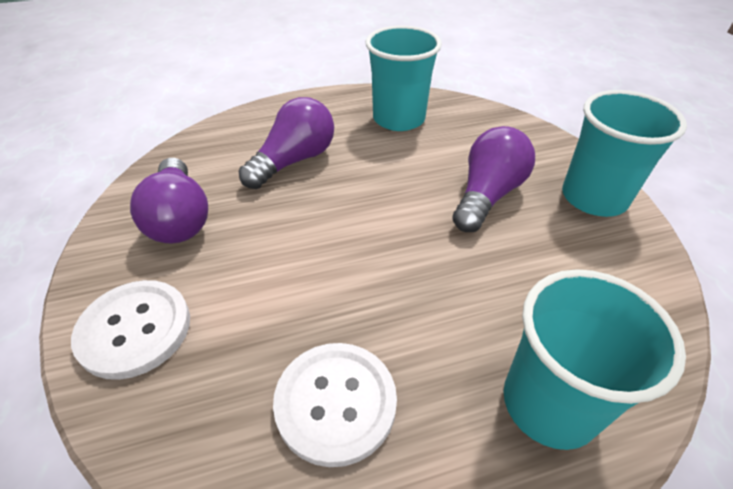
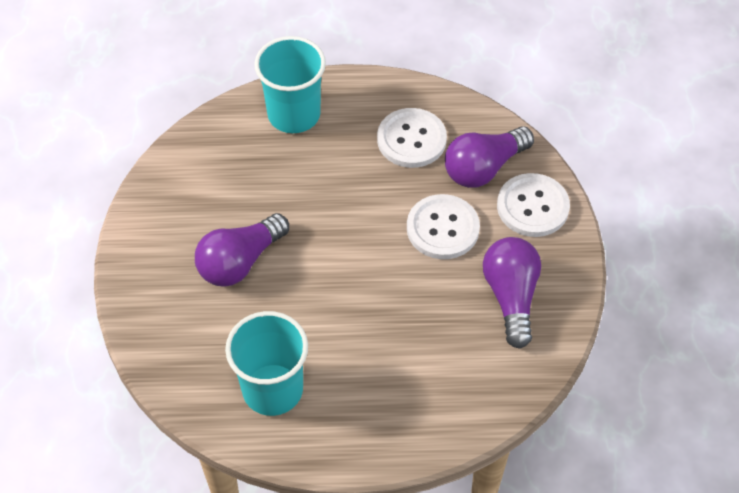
camera: 165 degrees left, 10 degrees up
purple light bulb [239,97,334,189] -> purple light bulb moved to [445,126,534,188]
turquoise cup [562,90,687,217] -> none
none -> white button [407,194,480,259]

